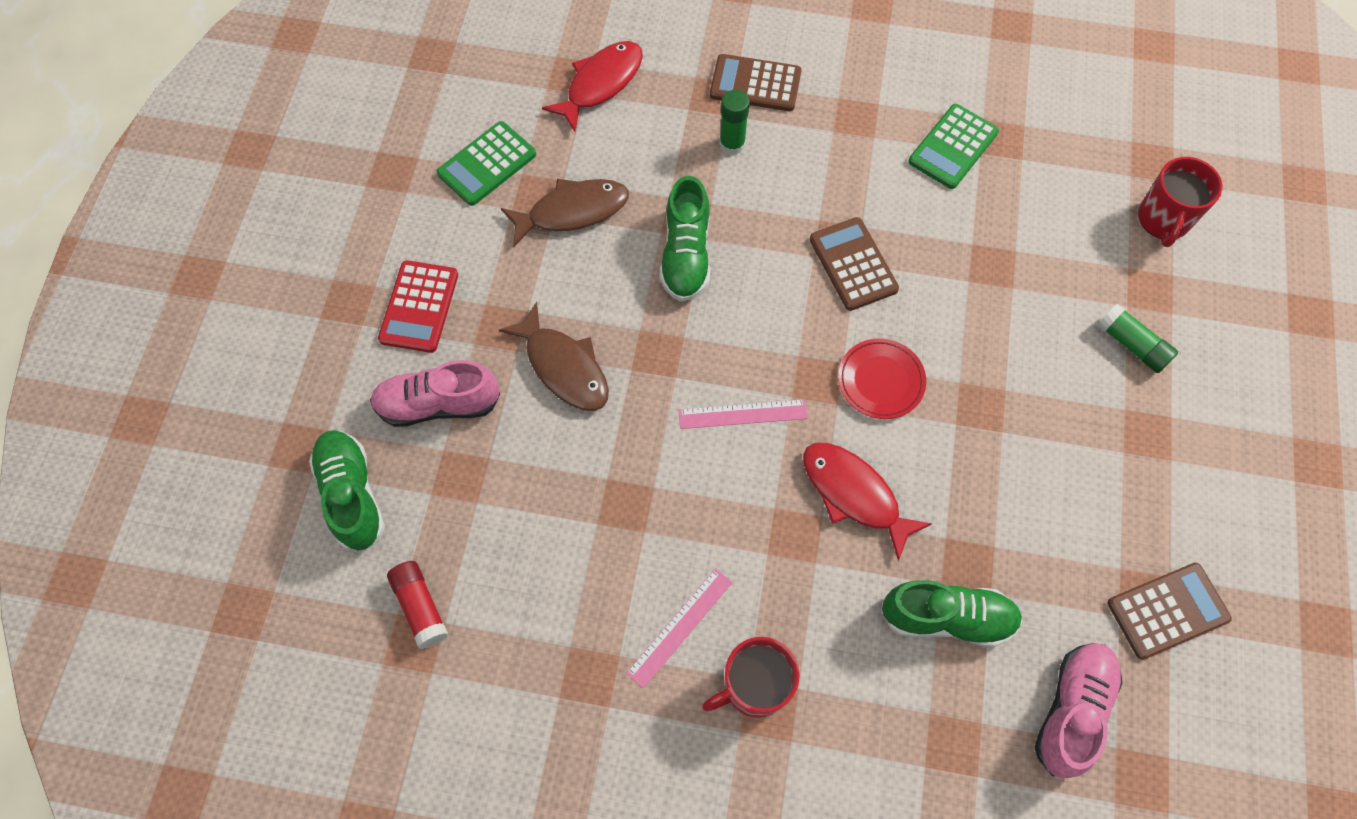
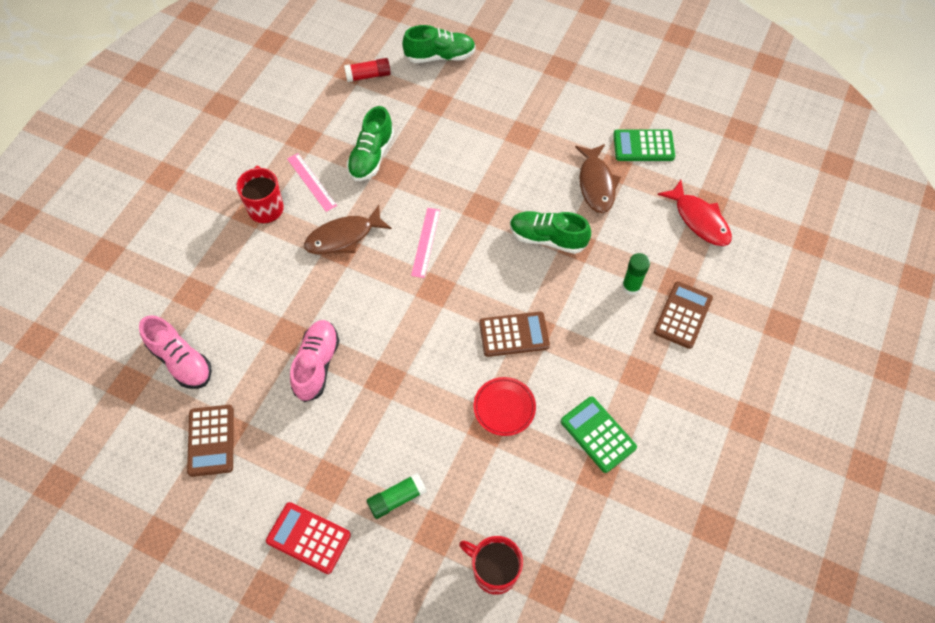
camera: 105 degrees right, 5 degrees down
pink shoe [370,360,500,427] -> pink shoe moved to [290,320,340,402]
red calculator [378,260,458,353] -> red calculator moved to [266,502,351,574]
green calculator [437,121,536,206] -> green calculator turned 60 degrees counterclockwise [613,130,675,161]
brown fish [499,302,609,411] -> brown fish moved to [304,205,392,254]
red fish [803,443,932,561] -> none
red plate [838,338,926,419] -> red plate moved to [473,377,536,436]
green shoe [881,580,1023,647] -> green shoe moved to [347,106,394,181]

